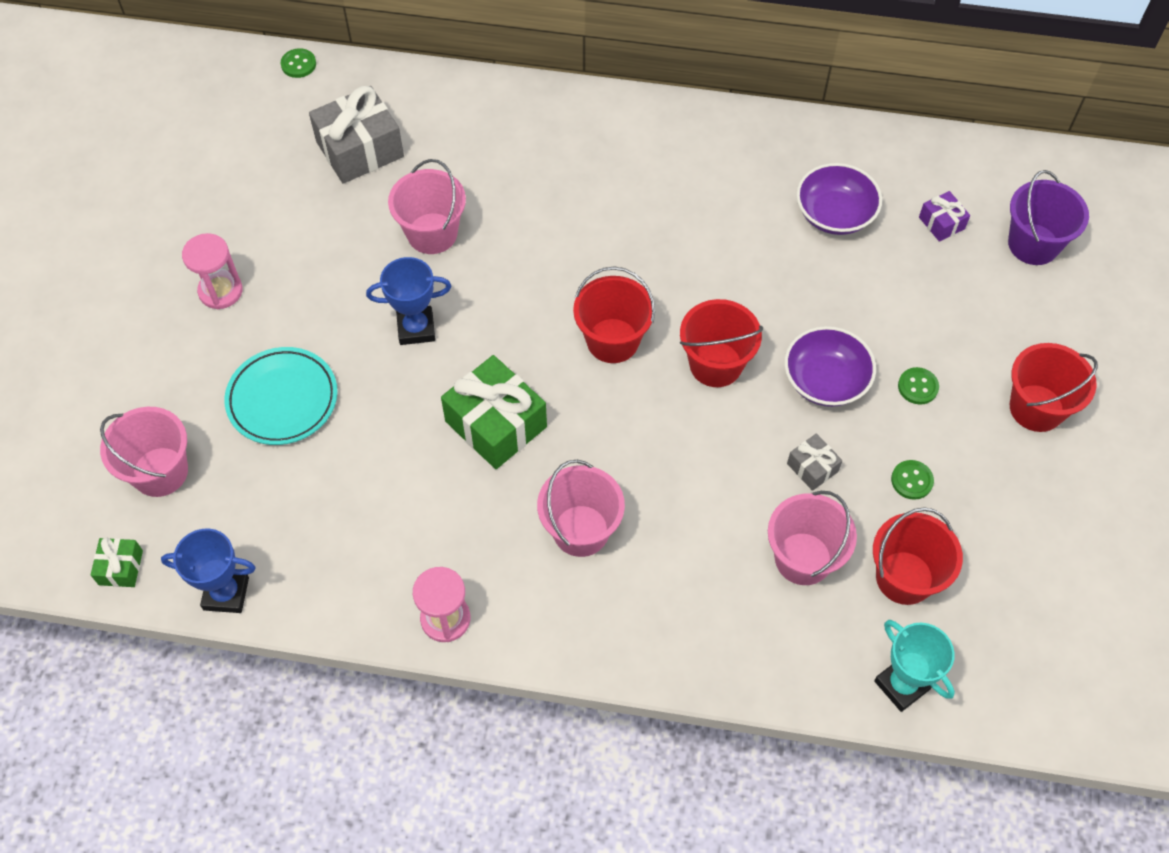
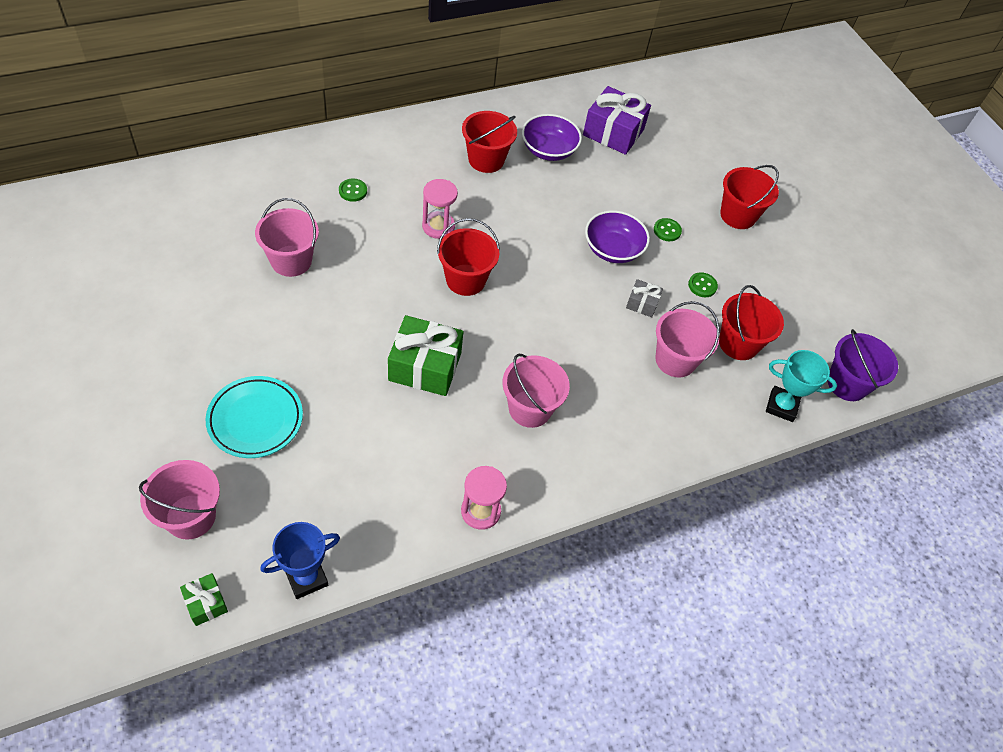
camera: 40 degrees left, 5 degrees down
pink hourglass [182,233,243,309] -> pink hourglass moved to [422,179,458,239]
green button [281,48,316,78] -> green button moved to [339,179,367,202]
grey gift [309,86,404,184] -> none
blue trophy [366,257,451,345] -> none
red bucket [680,299,763,387] -> red bucket moved to [462,111,517,173]
purple gift [919,191,970,242] -> purple gift [583,86,651,155], size x2.01
purple bucket [1008,170,1089,265] -> purple bucket moved to [827,329,898,401]

